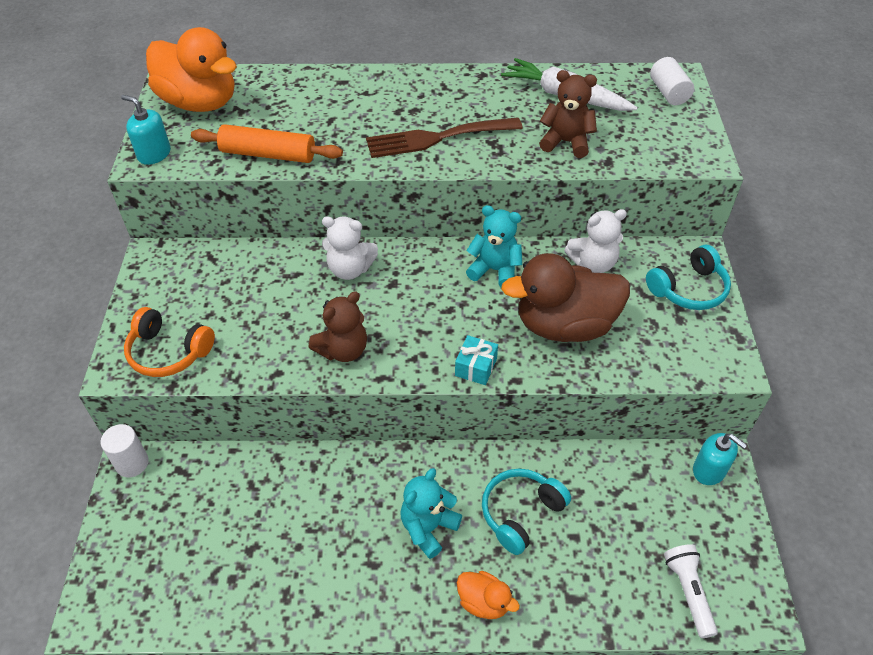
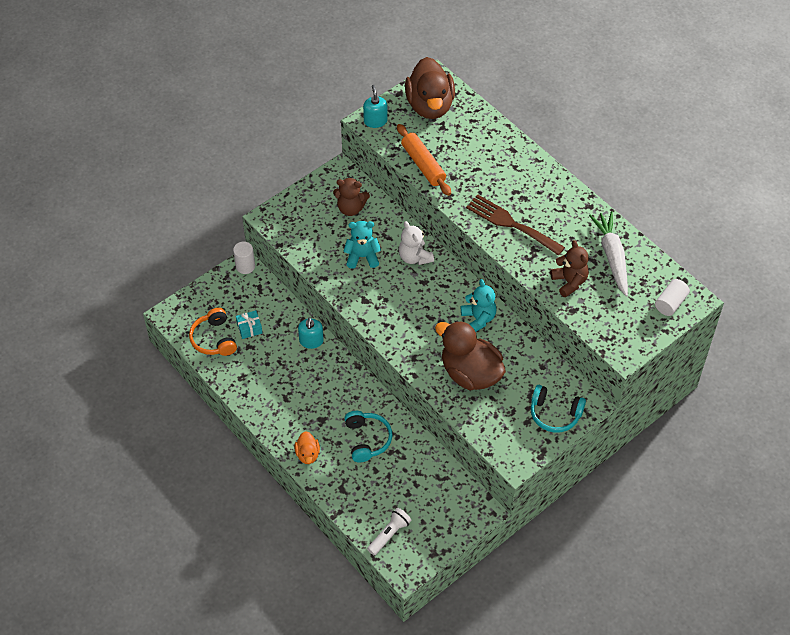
camera: 50 degrees right, 5 degrees up
orange headphones [124,307,215,377] -> orange headphones moved to [189,308,237,356]
orange duck [146,27,237,112] -> brown duck [405,57,455,119]
brown teddy bear [308,291,367,362] -> brown teddy bear moved to [333,177,370,216]
turquoise teddy bear [400,468,462,559] -> turquoise teddy bear moved to [343,221,381,269]
turquoise gift [455,335,498,385] -> turquoise gift moved to [236,310,262,339]
turquoise headphones [482,469,571,555] -> turquoise headphones turned 75 degrees clockwise [344,411,392,462]
white teddy bear [564,209,627,273] -> none
turquoise soap dispenser [693,433,747,485] -> turquoise soap dispenser moved to [298,317,324,349]

